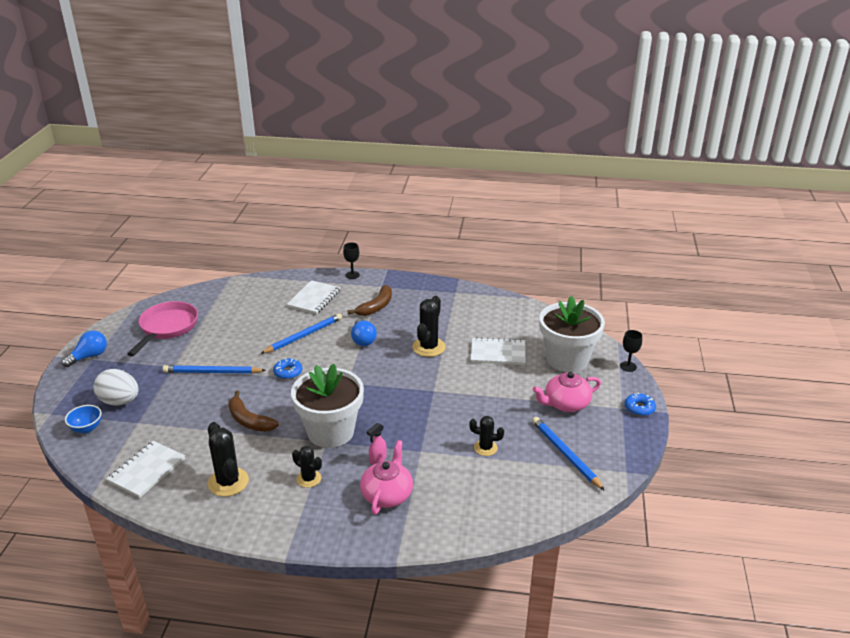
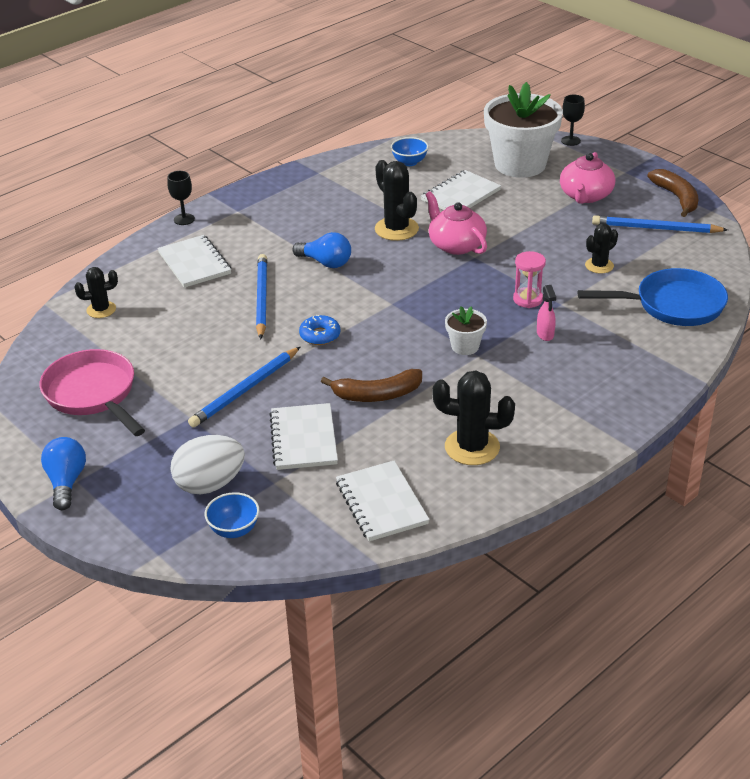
camera: 50 degrees left, 5 degrees up
white flower pot [291,364,364,448] -> white flower pot [445,306,487,355], size x0.44
black cactus [292,446,322,488] -> black cactus moved to [74,267,118,318]
brown banana [347,285,392,316] -> brown banana moved to [647,169,698,217]
pink teapot [360,440,413,515] -> pink teapot moved to [425,191,487,255]
blue donut [625,393,656,416] -> none
none -> white notebook [269,403,338,470]
none -> blue bowl [391,137,429,166]
none -> pink hourglass [513,251,546,308]
none -> blue pan [577,268,728,326]

